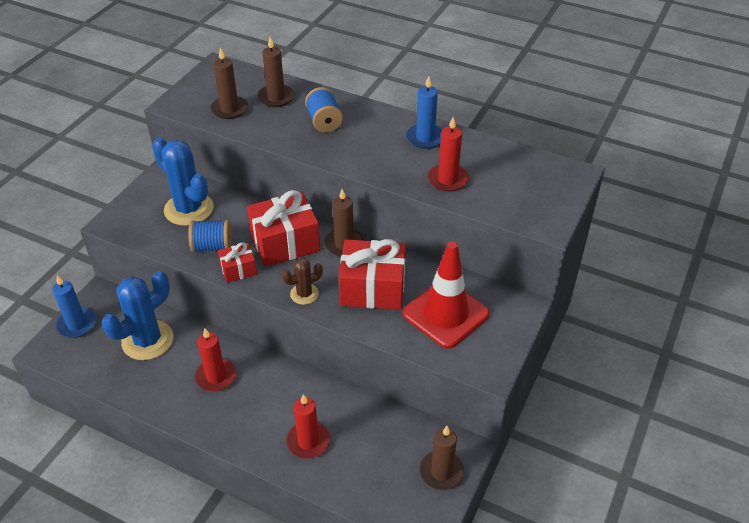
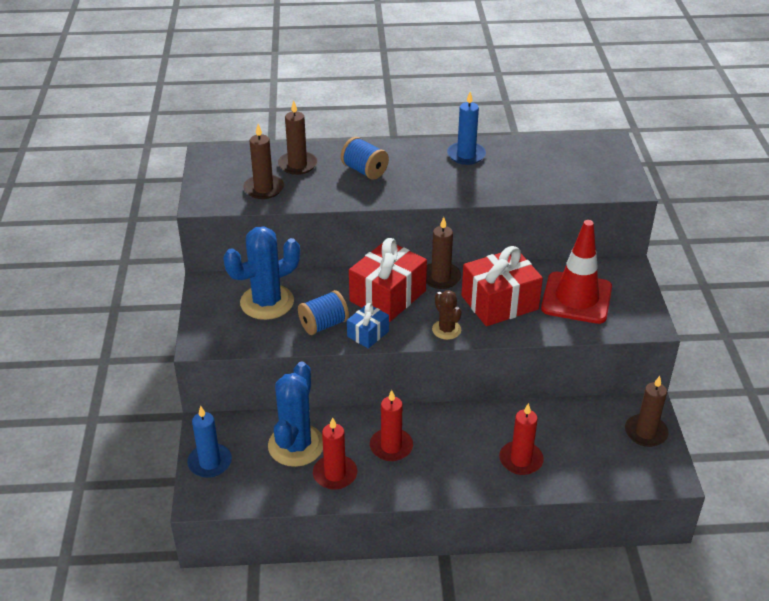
camera: 30 degrees left, 5 degrees down
blue cactus [152,138,213,226] -> blue cactus turned 45 degrees counterclockwise [223,226,300,320]
red gift [218,242,257,283] -> blue gift [347,303,389,348]
brown cactus [282,258,323,305] -> brown cactus turned 60 degrees counterclockwise [432,290,462,340]
red candle [428,117,469,192] -> red candle moved to [313,417,357,490]

